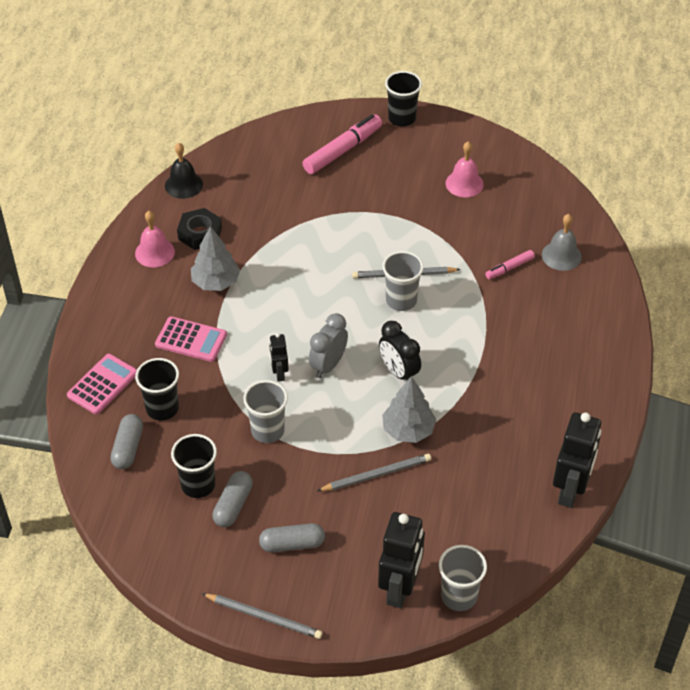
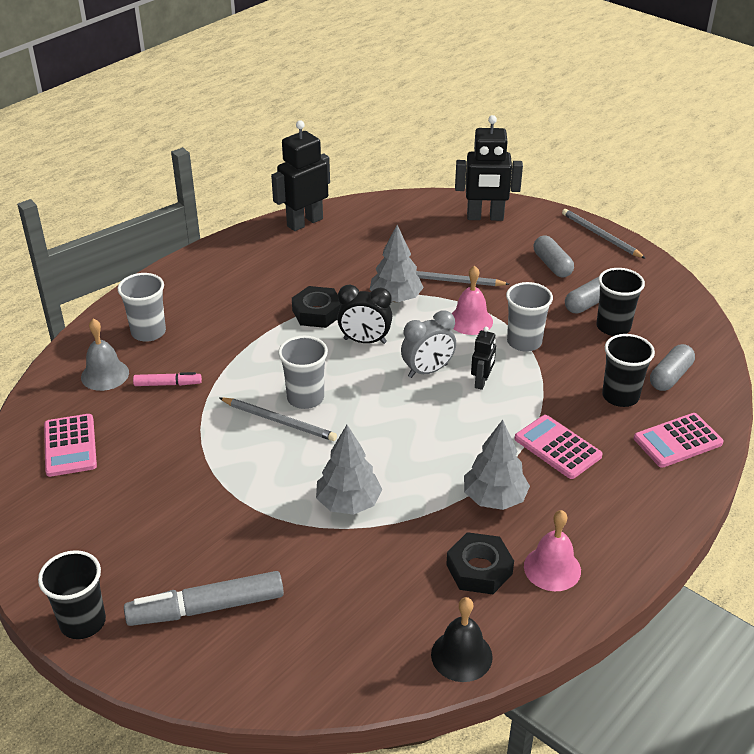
camera: 150 degrees left, 10 degrees down
grey capsule [259,523,325,552] -> grey capsule turned 45 degrees clockwise [534,235,574,277]
pink marker [302,114,382,174] -> grey marker [124,571,284,626]
black robot [378,512,425,608] -> black robot turned 135 degrees counterclockwise [455,115,523,221]
black clock [379,321,421,381] -> black clock turned 105 degrees clockwise [337,285,392,344]
grey cup [439,545,487,611] -> grey cup moved to [117,273,166,342]
pink bell [446,141,484,197] -> pink bell moved to [452,265,493,335]
none -> pink calculator [44,414,97,477]
none -> black nut [292,286,341,328]
none -> grey tree [316,425,382,515]

